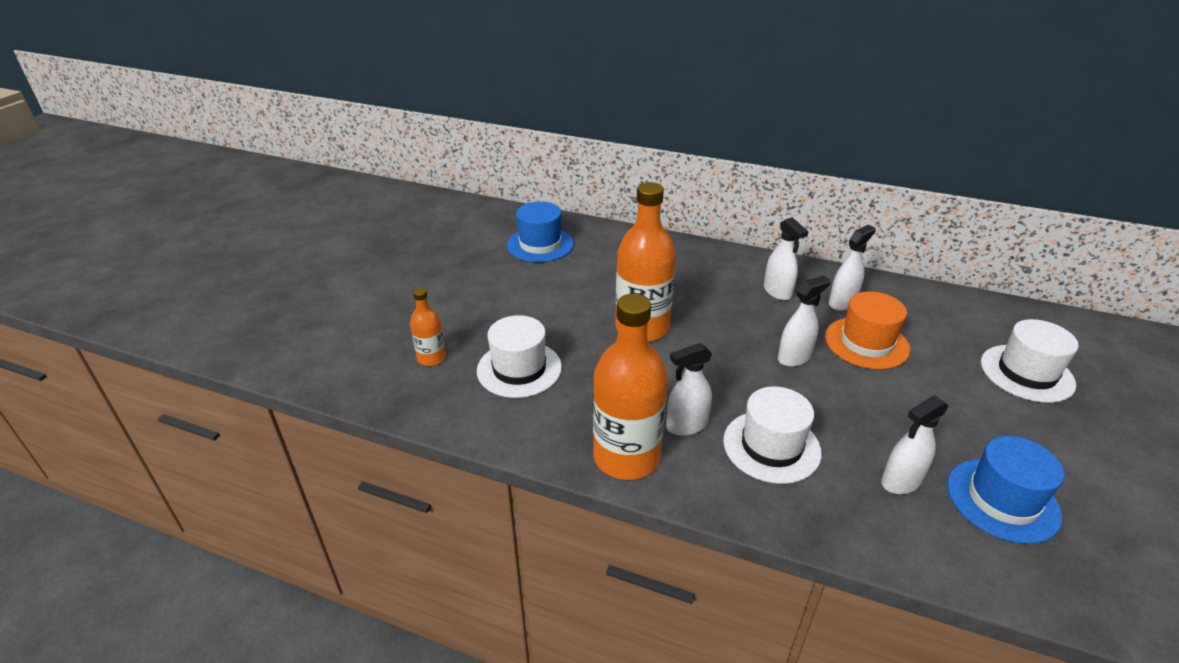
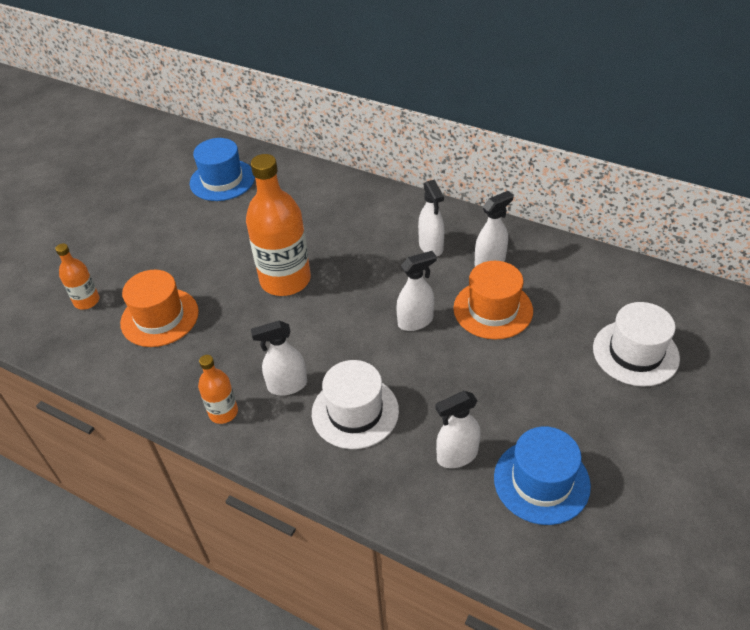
camera: 10 degrees right, 10 degrees up
white hat [477,315,562,398] -> orange hat [120,270,199,347]
orange bottle [593,294,668,480] -> orange bottle [198,355,238,424], size x0.50

